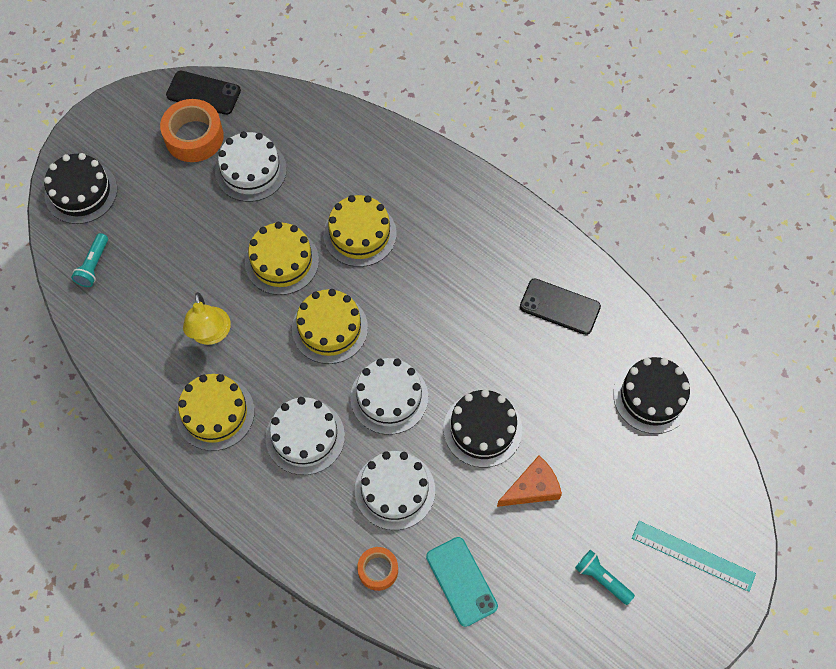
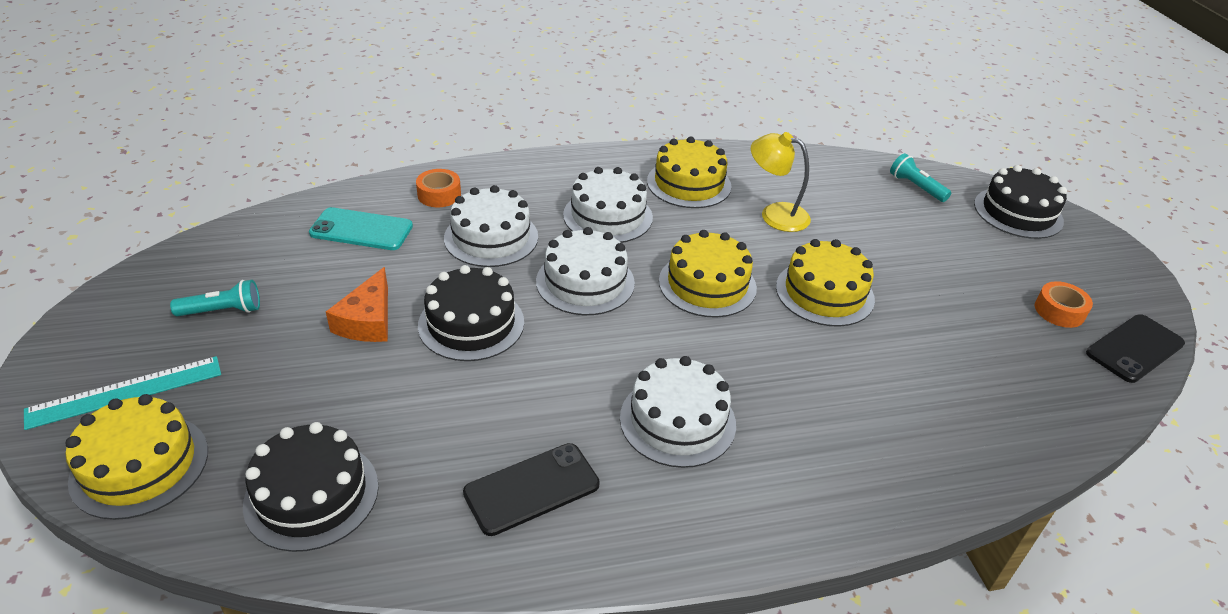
camera: 125 degrees right, 25 degrees down
orange tape [160,99,224,162] -> orange tape [1035,281,1093,328], size x0.58
white cake [215,131,287,202] -> white cake moved to [620,356,736,468]
yellow cake [323,195,397,267] -> yellow cake moved to [65,394,208,520]

